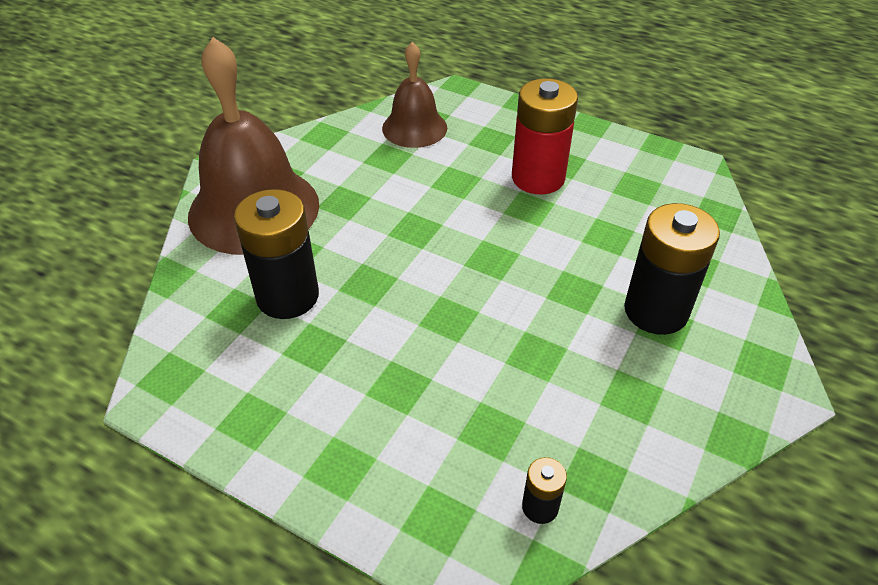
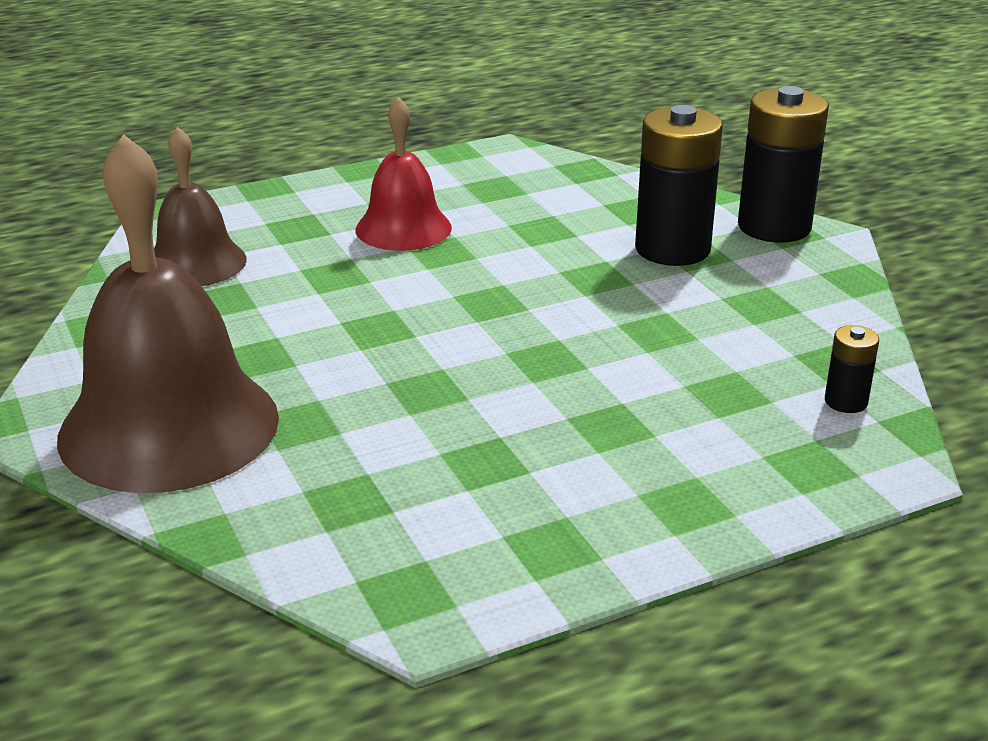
camera: 55 degrees left, 15 degrees down
black battery [234,189,319,319] -> black battery moved to [738,86,829,242]
red battery [512,78,578,194] -> red bell [356,97,452,251]

